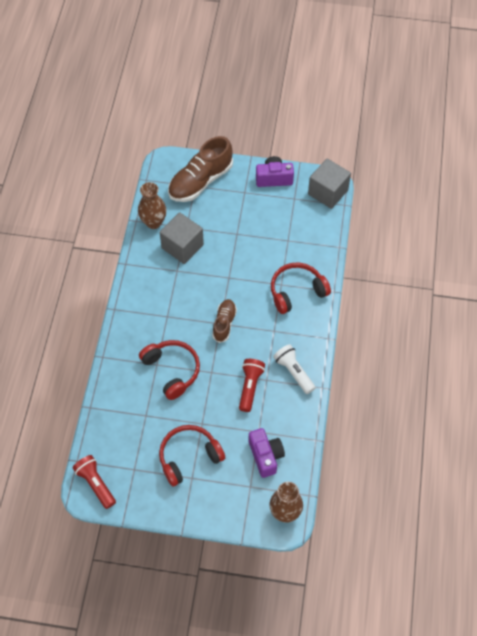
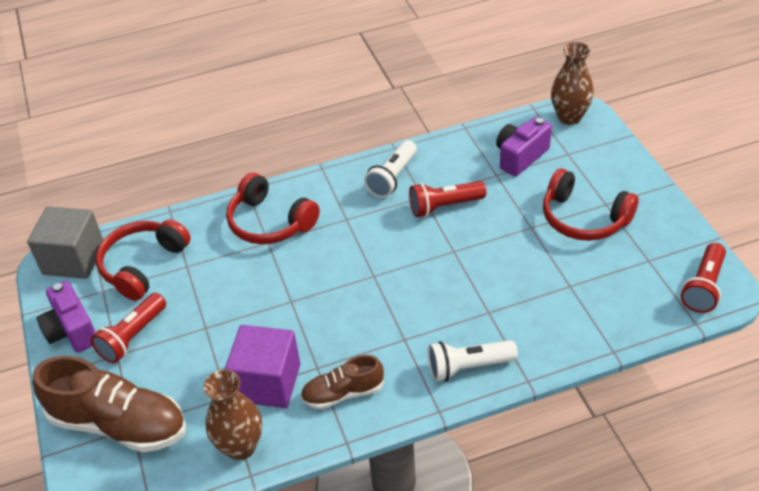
camera: 115 degrees left, 15 degrees down
red headphones [139,340,200,400] -> red headphones moved to [96,219,191,301]
grey cube [160,212,204,264] -> purple cube [225,325,300,408]
brown shoe [212,299,237,343] -> brown shoe moved to [300,355,384,409]
none -> red flashlight [91,293,166,363]
none -> white flashlight [428,340,518,381]

